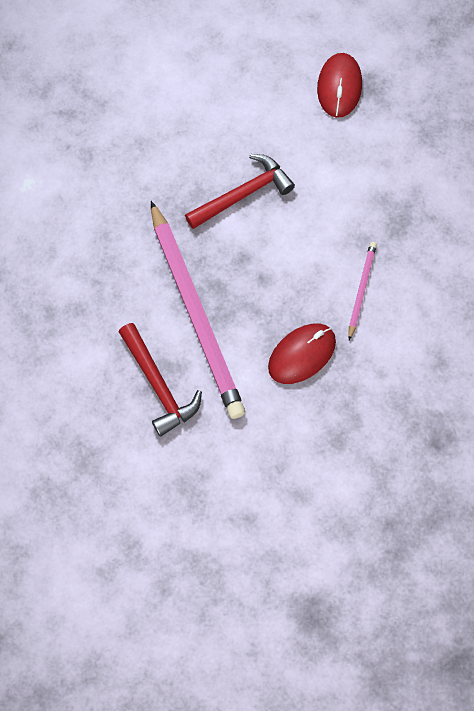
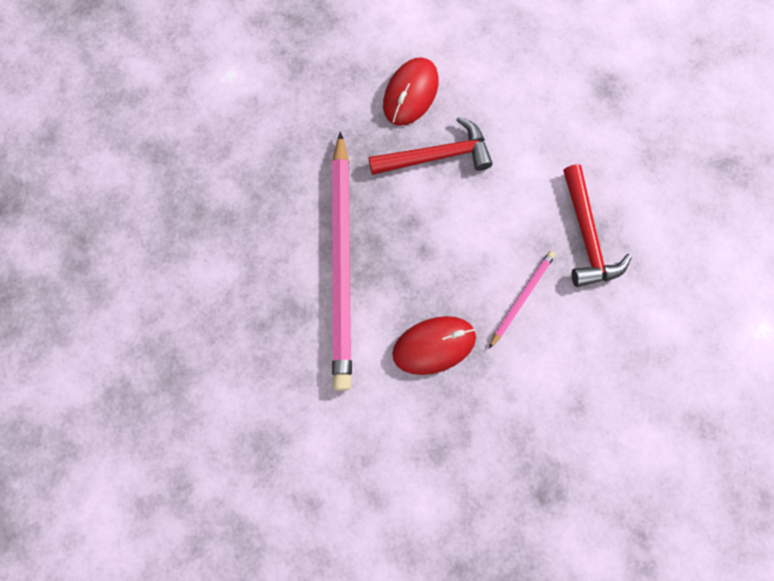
camera: 20 degrees right, 5 degrees up
red hammer [119,323,202,437] -> red hammer moved to [563,164,632,287]
red mouse [317,53,362,118] -> red mouse moved to [383,57,438,126]

